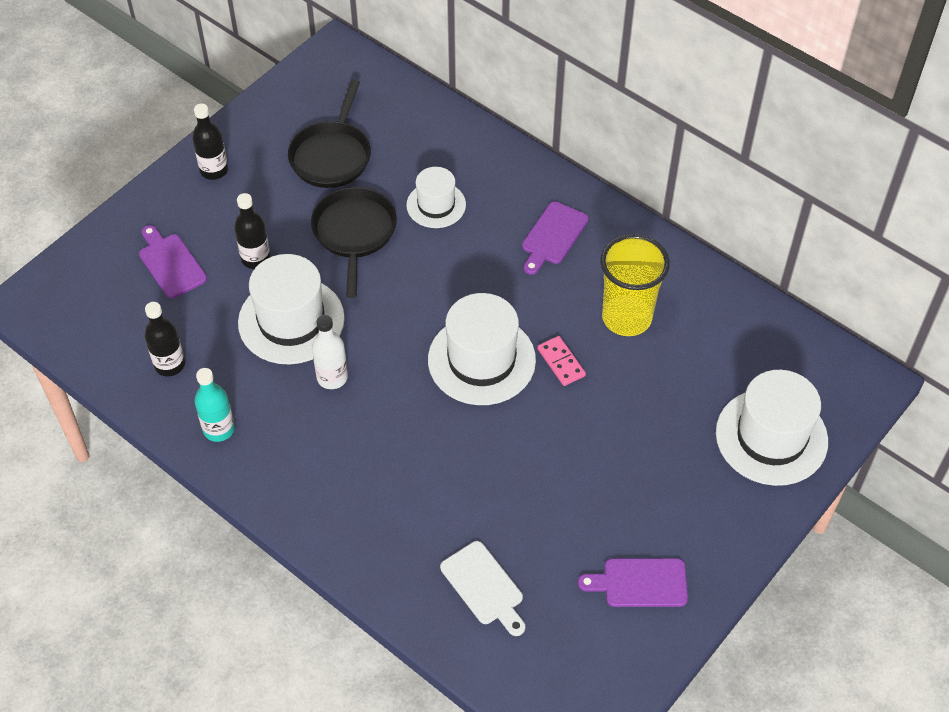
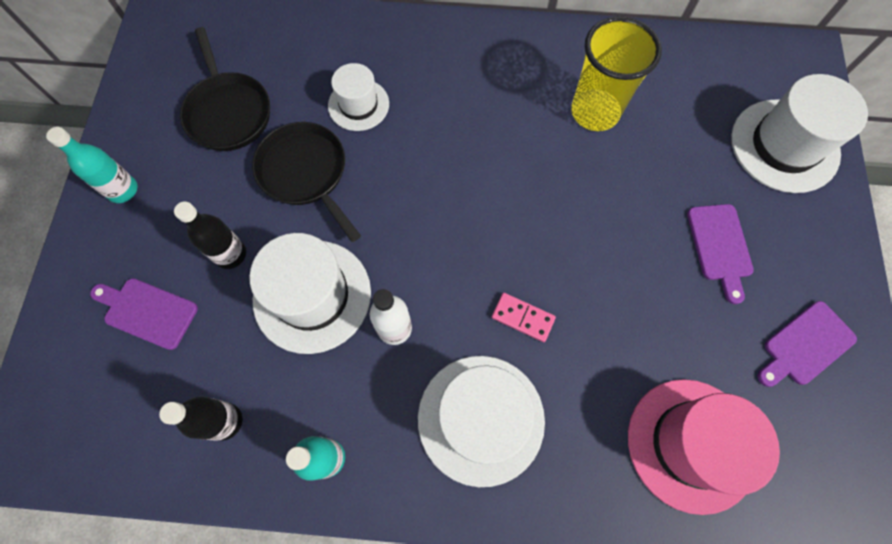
camera: 35 degrees left, 15 degrees up
black bottle [192,104,228,180] -> turquoise bottle [46,127,137,203]
white hat [428,293,536,405] -> white hat moved to [418,356,545,487]
white cutting board [440,541,525,636] -> pink hat [628,379,780,515]
purple cutting board [522,201,589,275] -> purple cutting board moved to [687,204,754,304]
pink domino [537,336,586,386] -> pink domino moved to [492,293,556,342]

